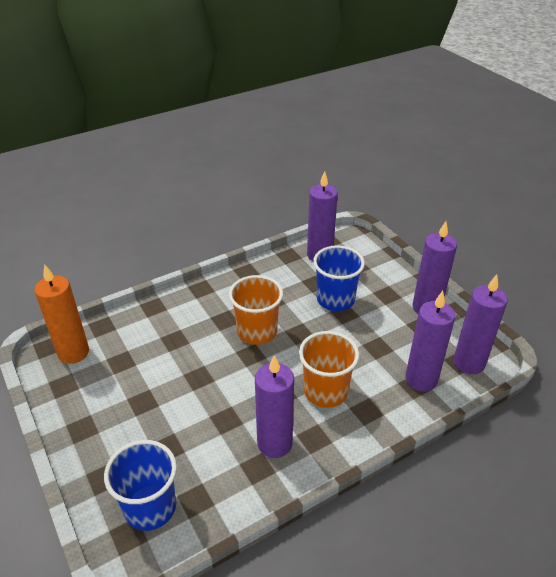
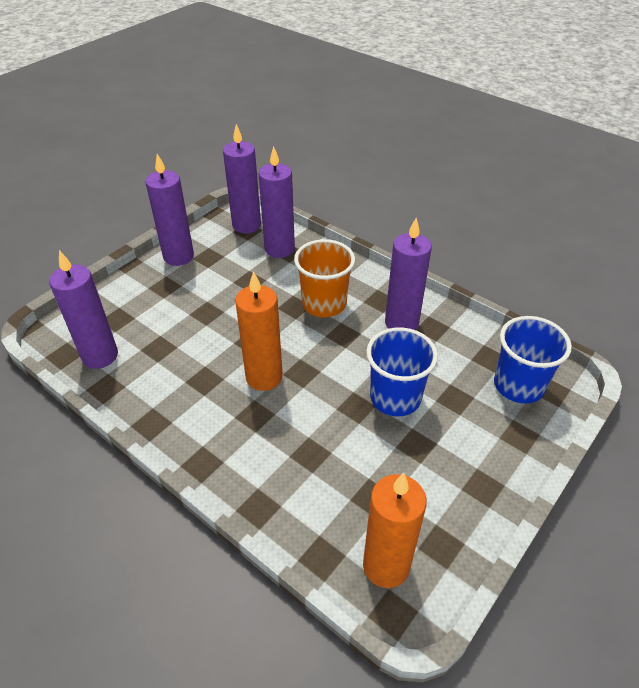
camera: 110 degrees left, 5 degrees up
orange cup [229,275,283,345] -> orange candle [235,271,283,391]
blue cup [313,245,365,311] -> blue cup moved to [366,327,438,416]

